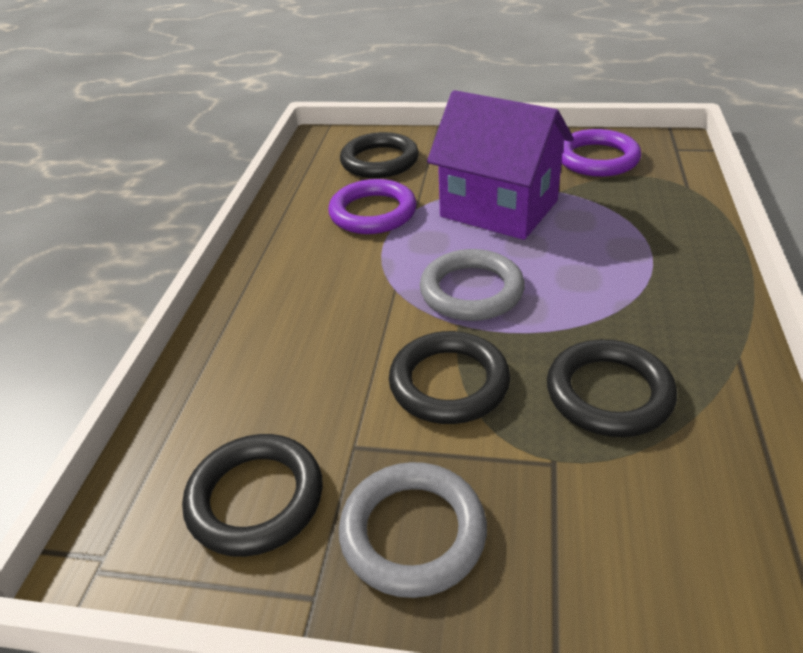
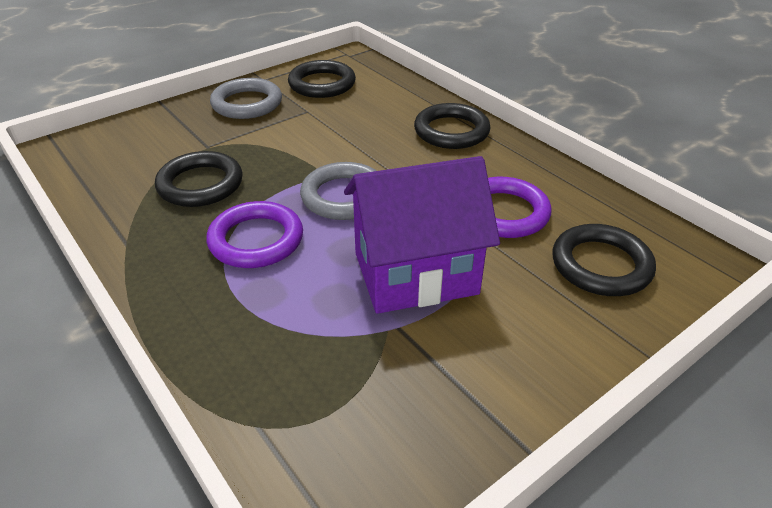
camera: 130 degrees right, 0 degrees up
black ring [389,331,510,424] -> black ring moved to [414,103,491,149]
purple ring [561,129,641,177] -> purple ring moved to [206,201,303,268]

